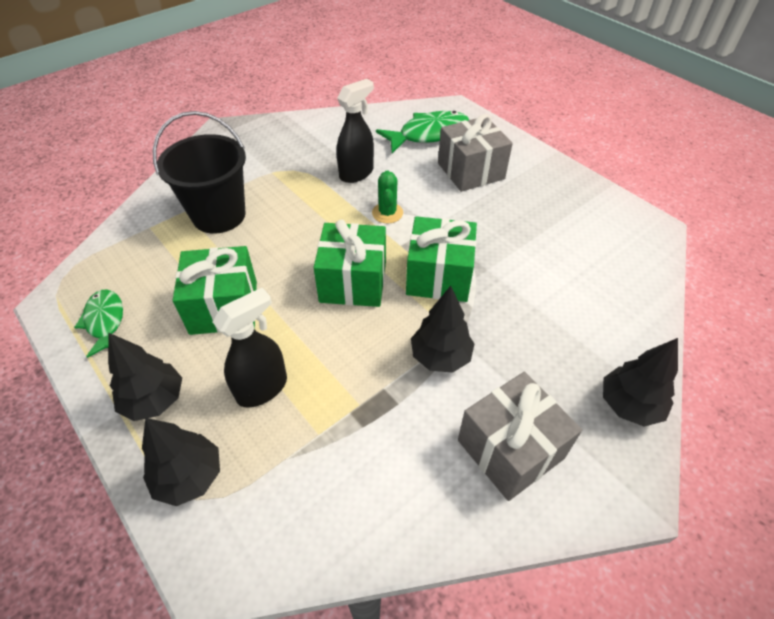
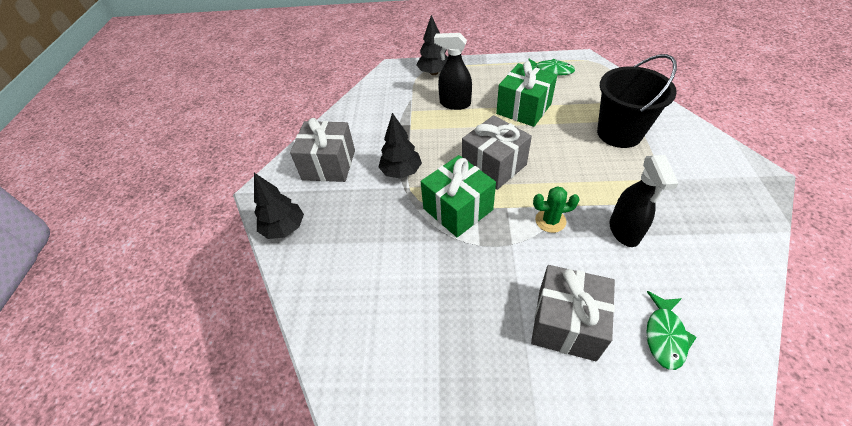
camera: 135 degrees right, 0 degrees up
black tree [108,333,182,421] -> none
black spray bottle [213,288,287,408] -> black spray bottle turned 105 degrees clockwise [434,33,472,110]
green gift [313,220,386,307] -> grey gift [462,115,532,190]
green cactus [372,170,403,223] -> green cactus turned 45 degrees counterclockwise [533,186,580,233]
green fish [376,111,469,153] -> green fish [646,291,697,370], size x0.63

